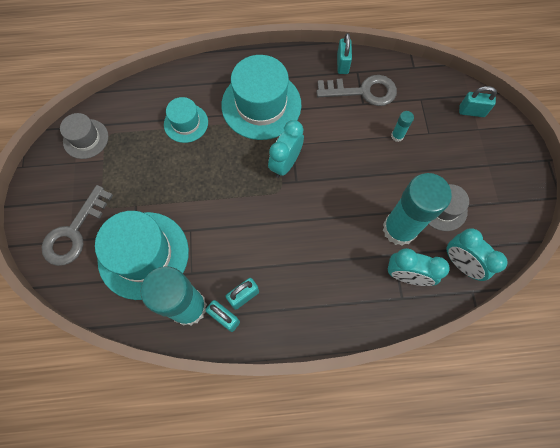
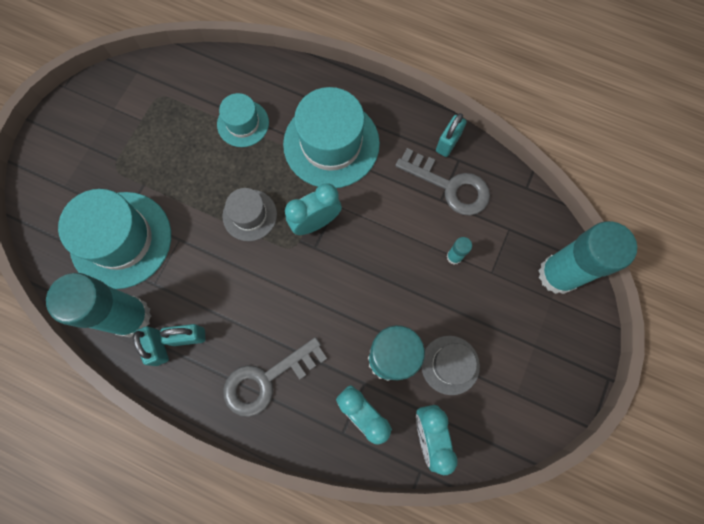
camera: 30 degrees right, 5 degrees up
grey key [42,185,113,266] -> grey key moved to [223,337,327,417]
grey hat [60,113,108,159] -> grey hat moved to [222,188,277,241]
turquoise padlock [459,86,497,117] -> turquoise glue stick [538,221,637,294]

